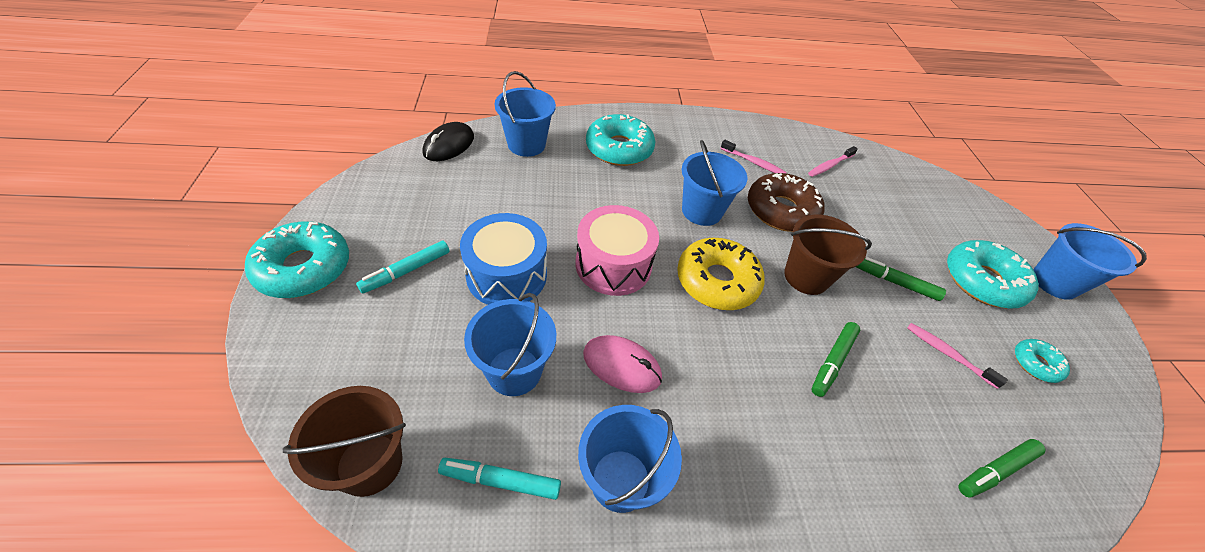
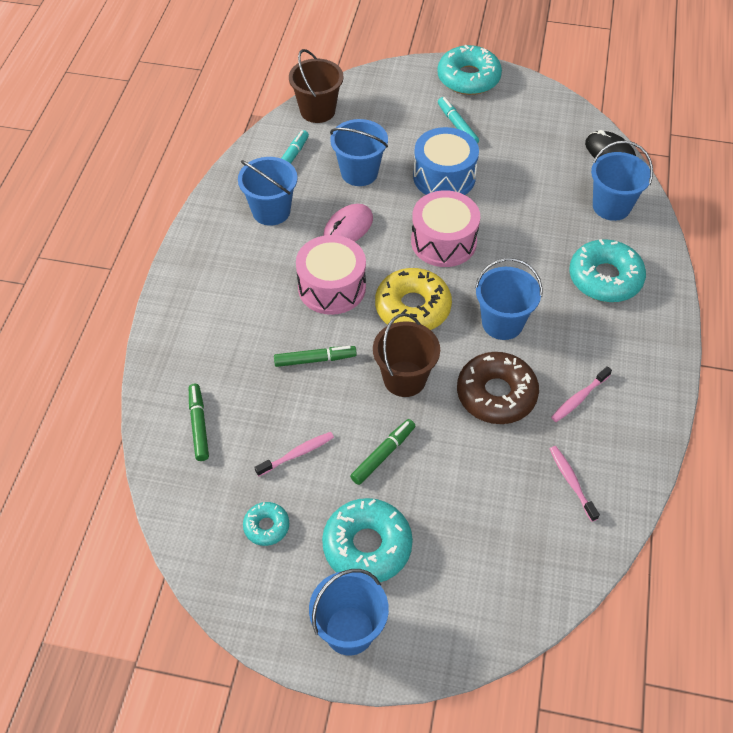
camera: 110 degrees right, 5 degrees up
green marker [811,322,860,397] -> green marker turned 120 degrees clockwise [274,346,357,367]
none -> pink drum [296,235,366,315]

